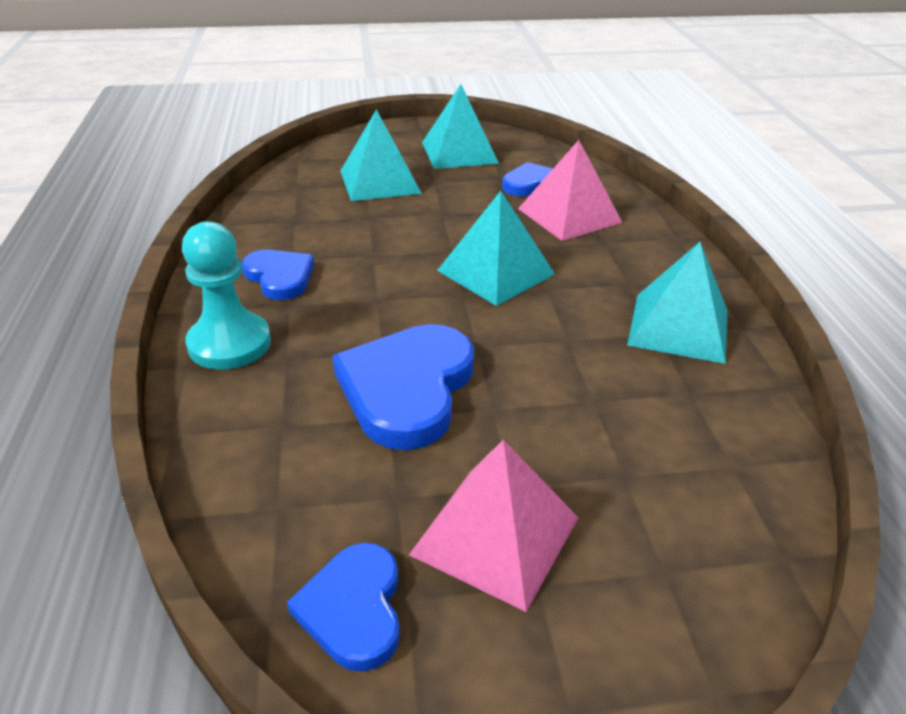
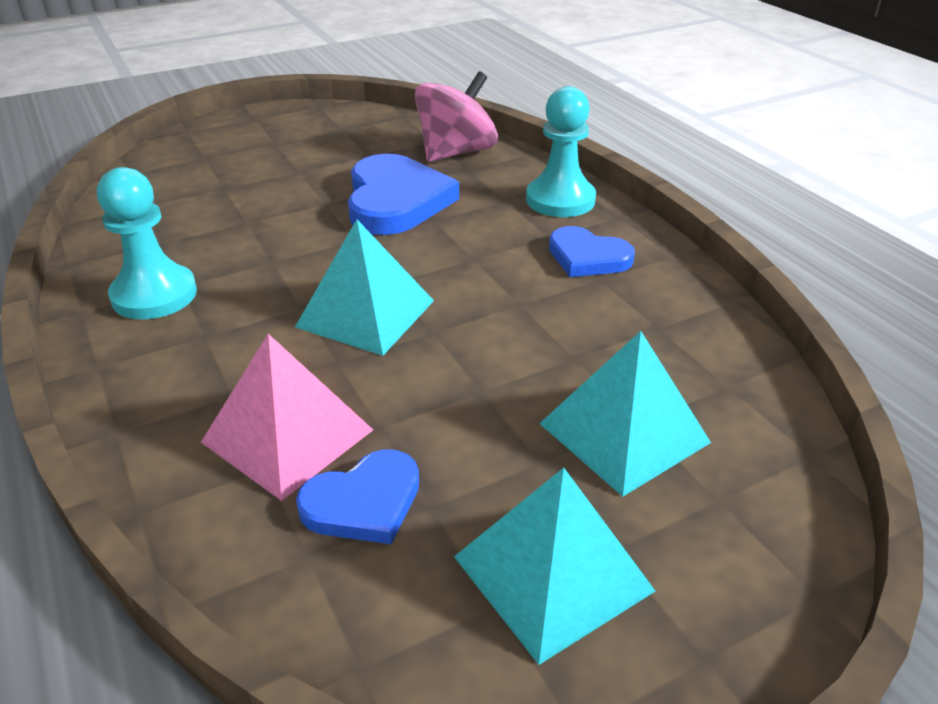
camera: 160 degrees right, 0 degrees up
blue heart [287,543,400,672] -> none
pink pyramid [409,440,579,612] -> none
turquoise pyramid [627,242,728,364] -> turquoise pawn [97,167,197,320]
none -> pink spinning top [415,71,498,162]

